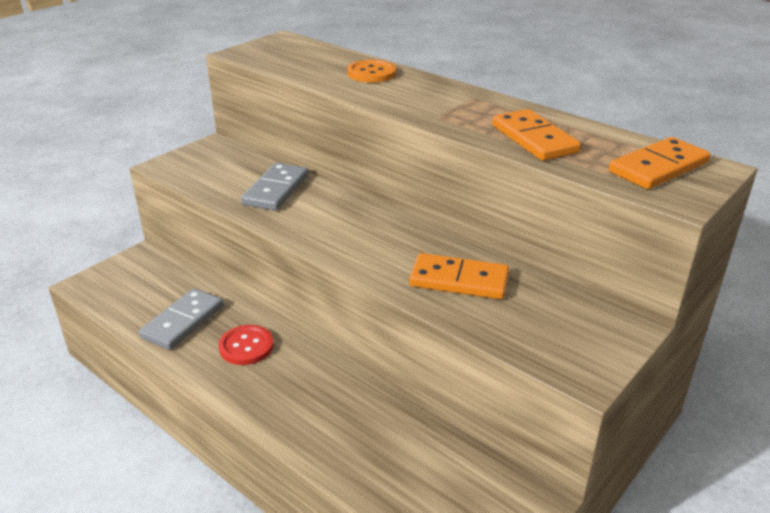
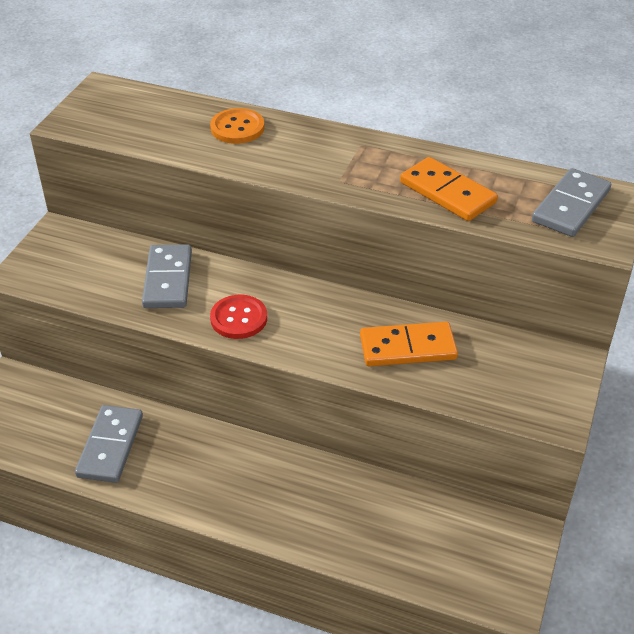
camera: 20 degrees left, 10 degrees up
red button [219,325,274,365] -> red button moved to [210,295,267,339]
orange domino [609,137,711,189] -> grey domino [532,168,611,237]

